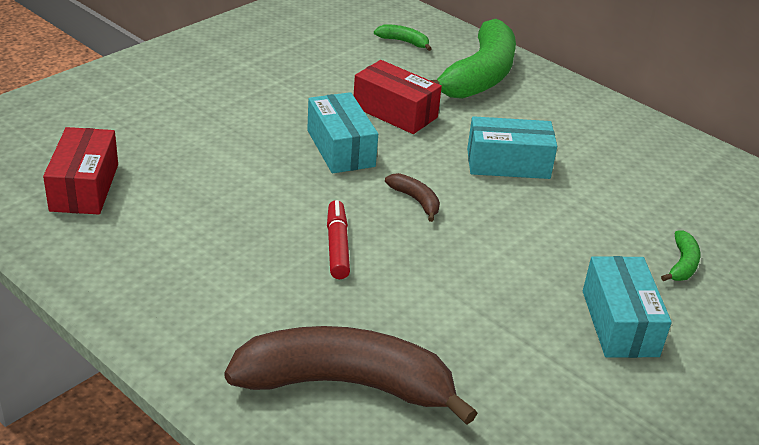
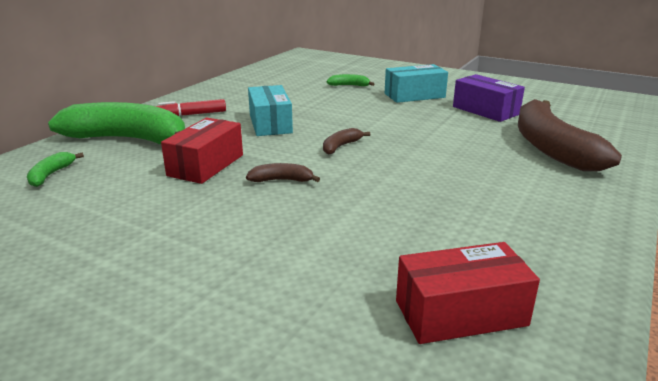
camera: 100 degrees left, 10 degrees down
turquoise box [307,92,378,173] -> brown banana [246,163,320,182]
red marker [327,200,350,279] -> red marker moved to [155,99,226,116]
none -> purple box [453,74,525,122]

